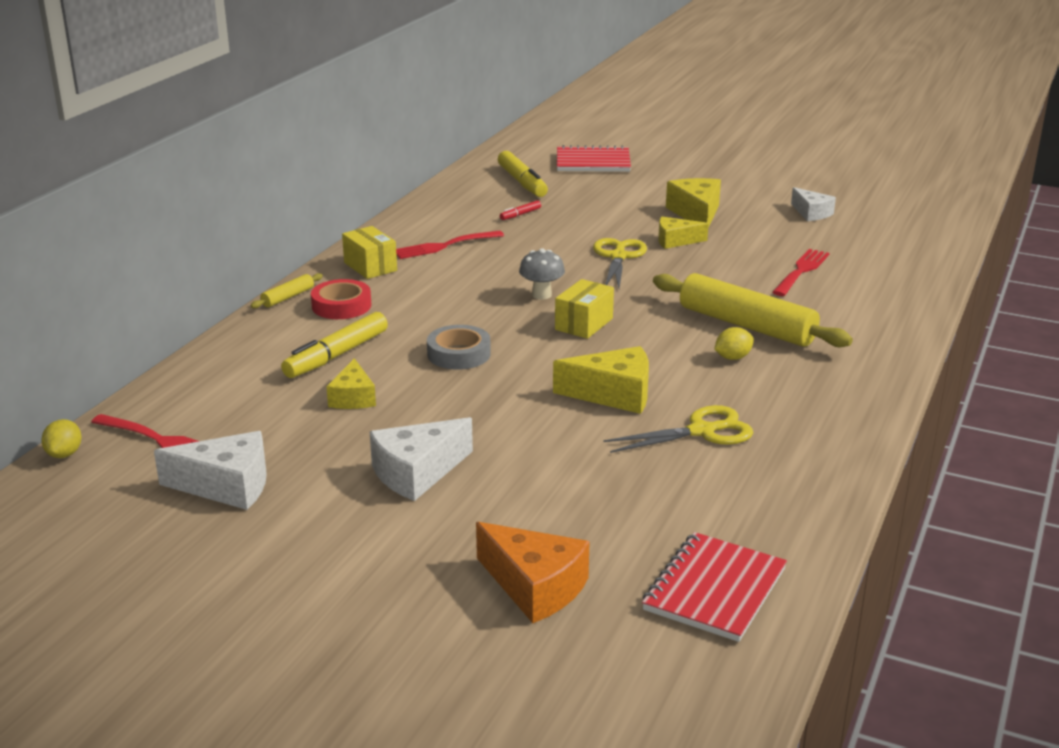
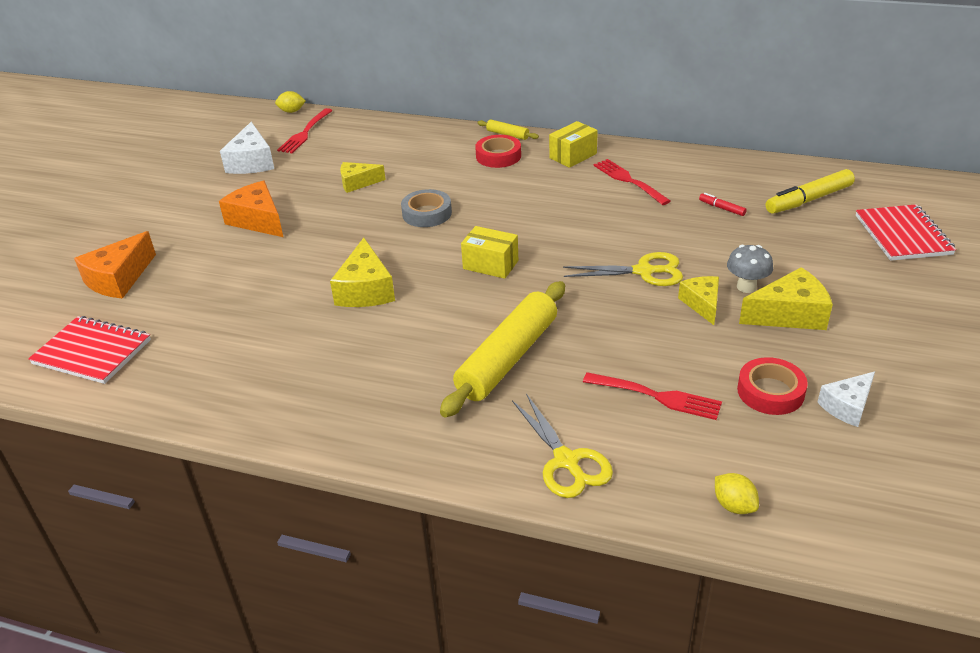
camera: 85 degrees right, 10 degrees up
yellow marker [281,312,388,378] -> none
white cheese [370,417,473,501] -> orange cheese [219,181,283,237]
grey mushroom [519,249,565,300] -> grey mushroom moved to [727,245,773,293]
yellow scissors [603,405,753,453] -> yellow scissors moved to [512,394,613,498]
yellow lemon [714,327,754,360] -> yellow lemon moved to [715,473,759,514]
none -> red tape [737,357,808,415]

